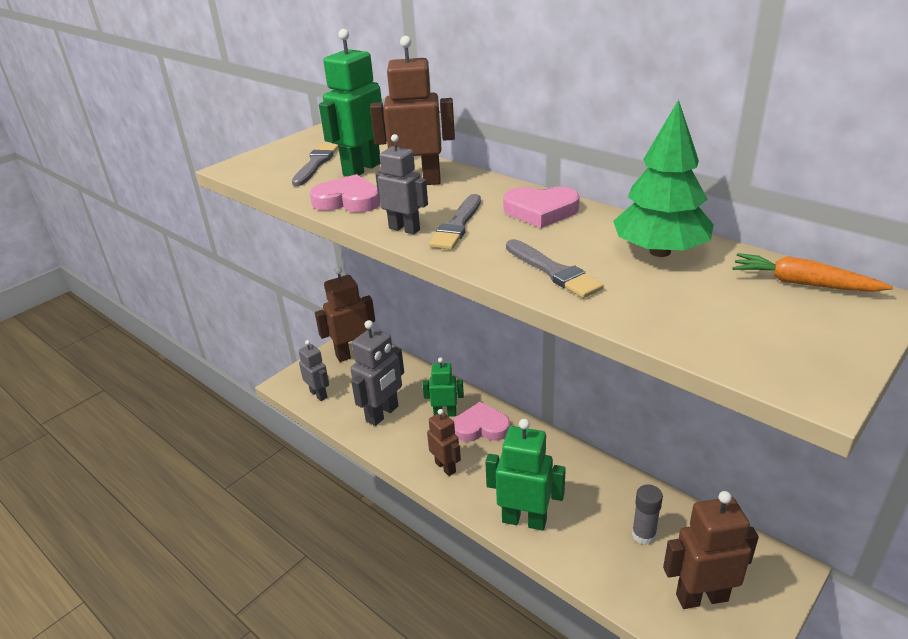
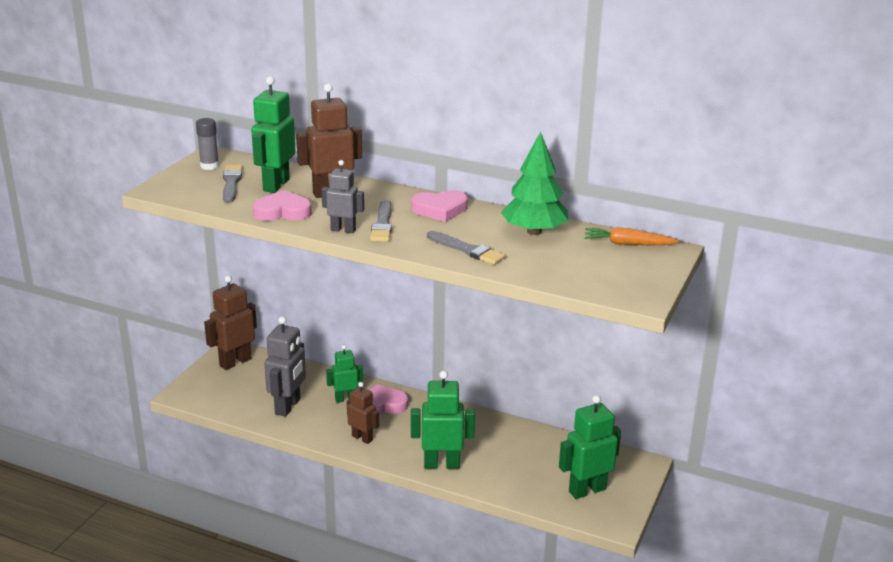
camera: 20 degrees left, 5 degrees down
grey robot [299,340,329,401] -> none
grey glue stick [632,484,663,545] -> grey glue stick moved to [196,118,219,170]
brown robot [663,491,759,609] -> green robot [559,395,621,499]

